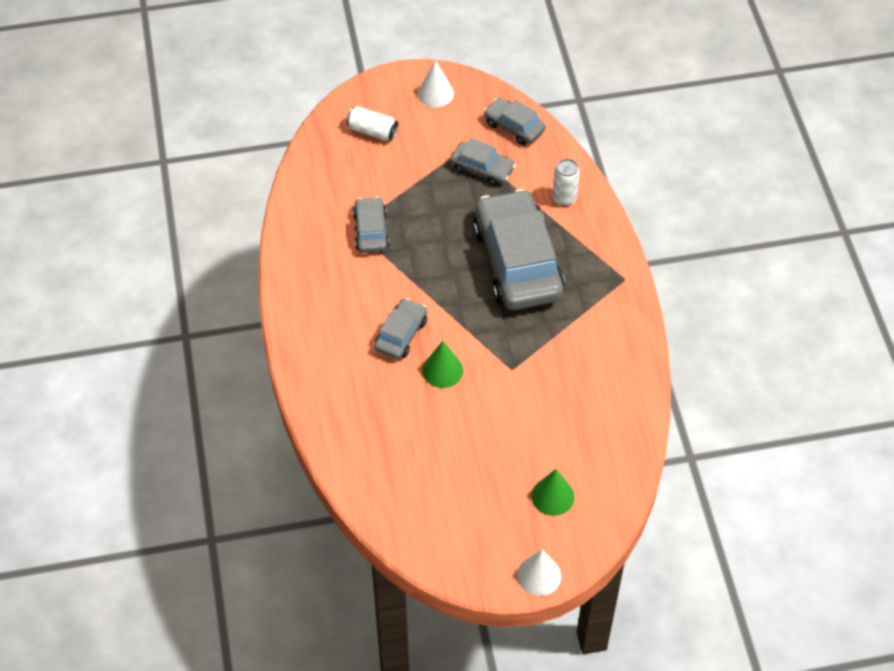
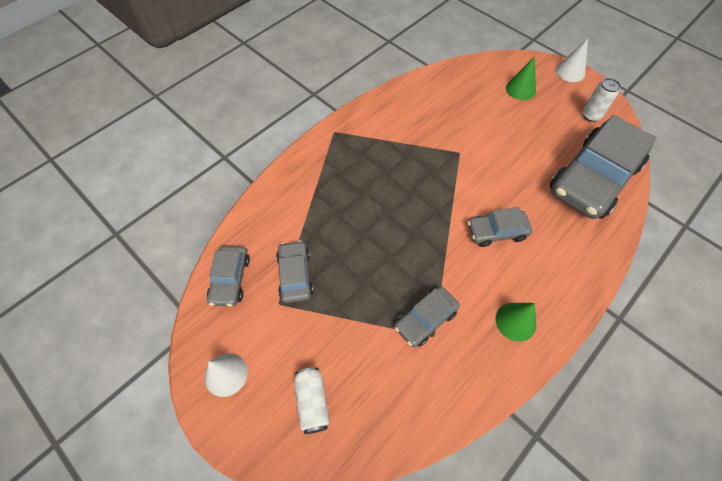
camera: 125 degrees left, 5 degrees up
green cone [422,341,463,388] -> green cone moved to [496,303,536,342]
grey car [473,189,565,310] -> grey car moved to [549,115,657,219]
white can [552,159,580,206] -> white can moved to [582,78,621,122]

